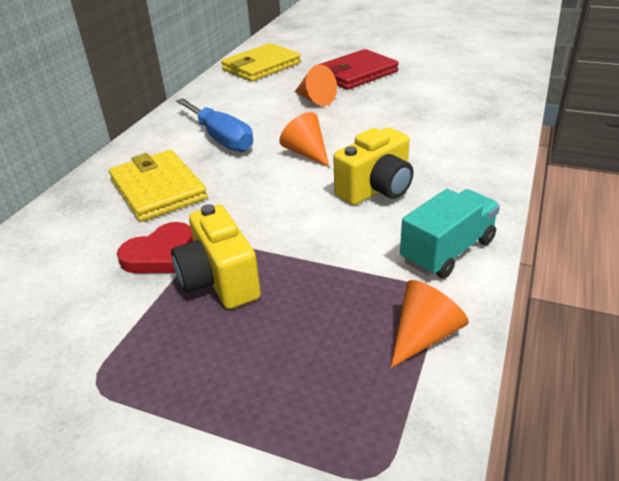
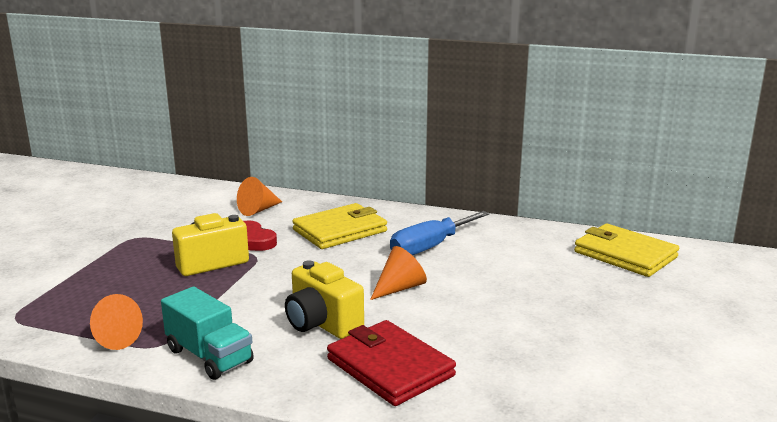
camera: 85 degrees right, 15 degrees down
orange cone [295,65,337,106] -> orange cone moved to [237,177,282,216]
red wallet [318,49,399,90] -> red wallet moved to [327,320,456,406]

